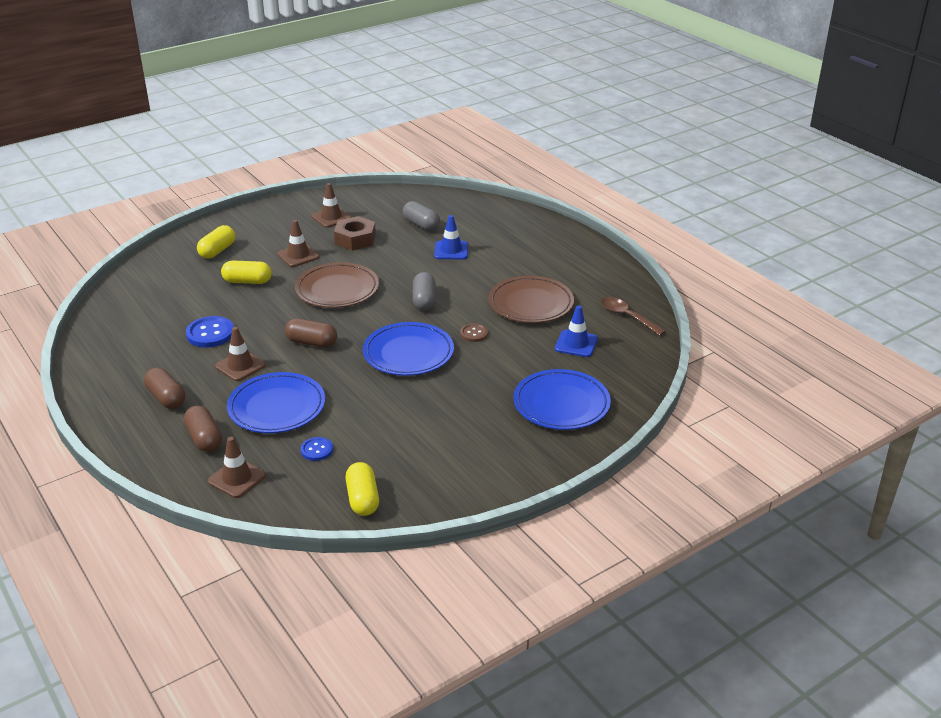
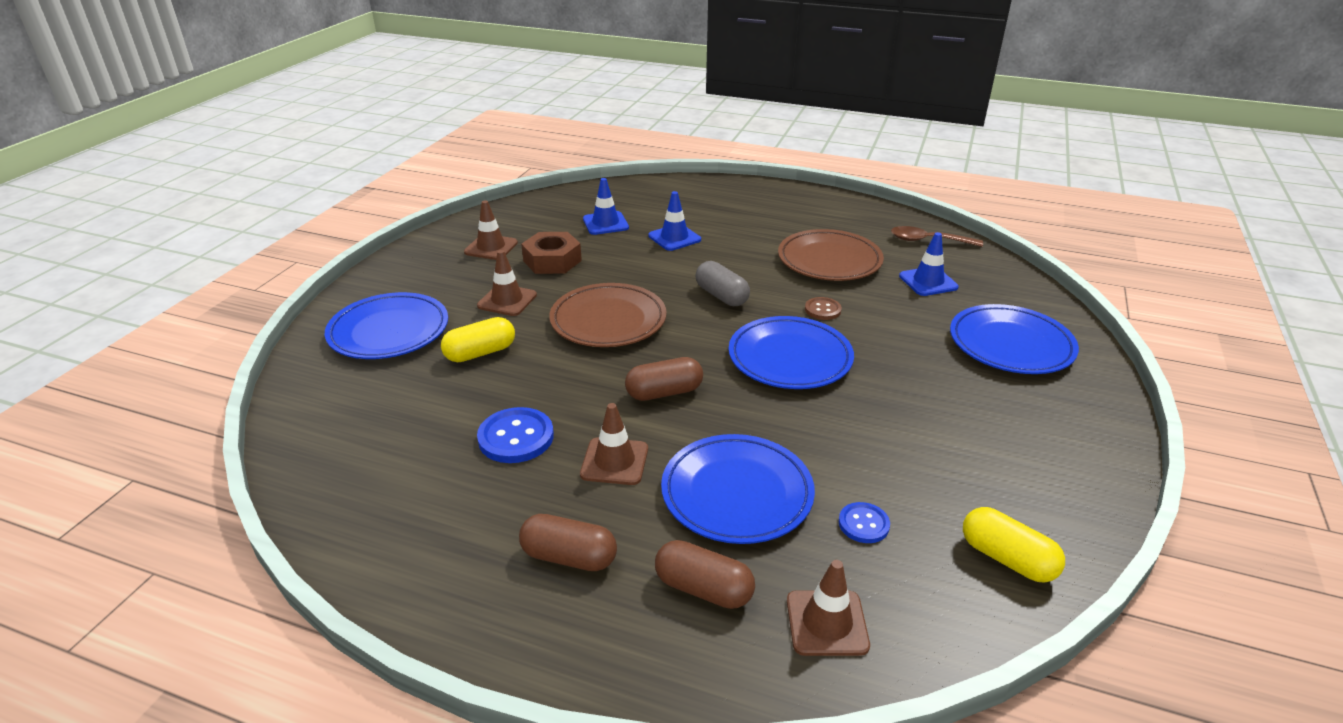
camera: 35 degrees left, 0 degrees up
yellow capsule [197,225,235,259] -> blue plate [325,292,448,359]
grey capsule [403,201,440,231] -> blue traffic cone [583,178,629,235]

